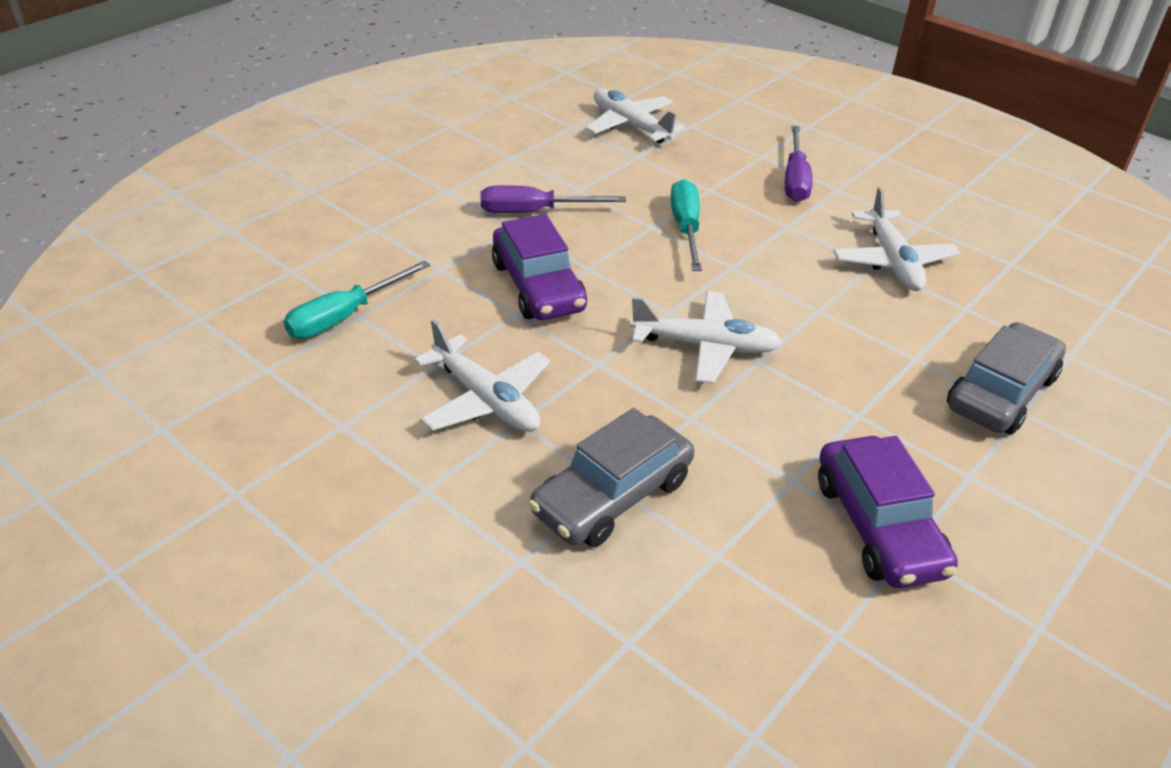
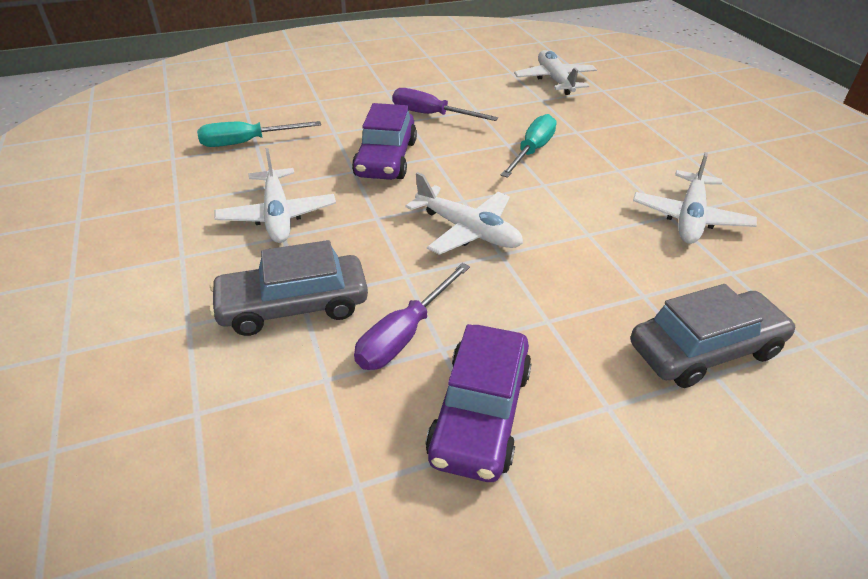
camera: 30 degrees right, 0 degrees up
purple screwdriver [785,126,813,202] -> purple screwdriver moved to [354,263,470,370]

